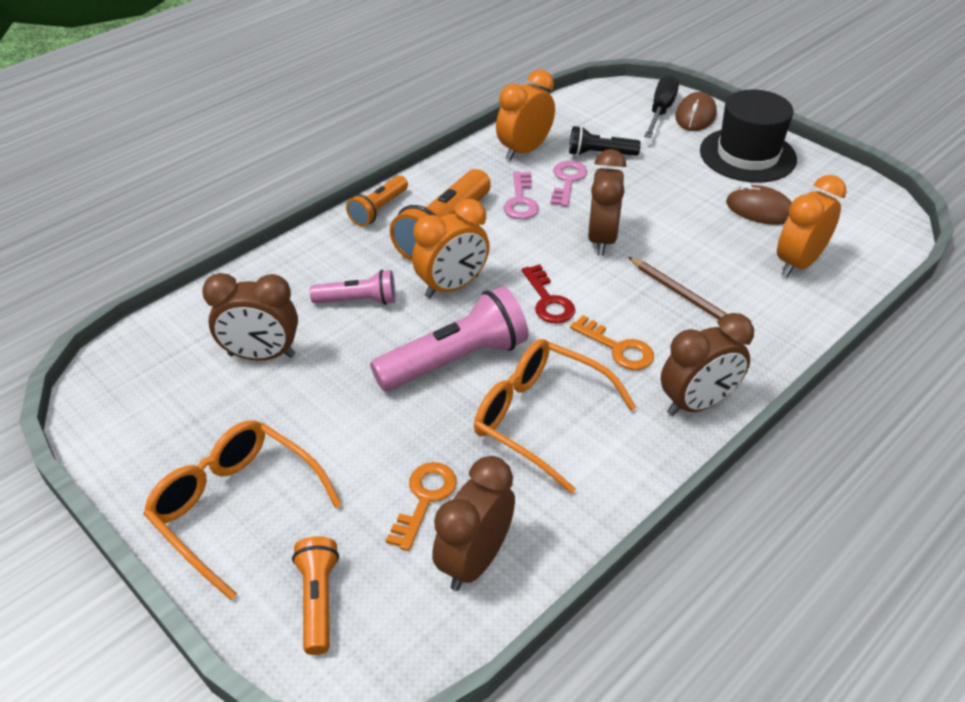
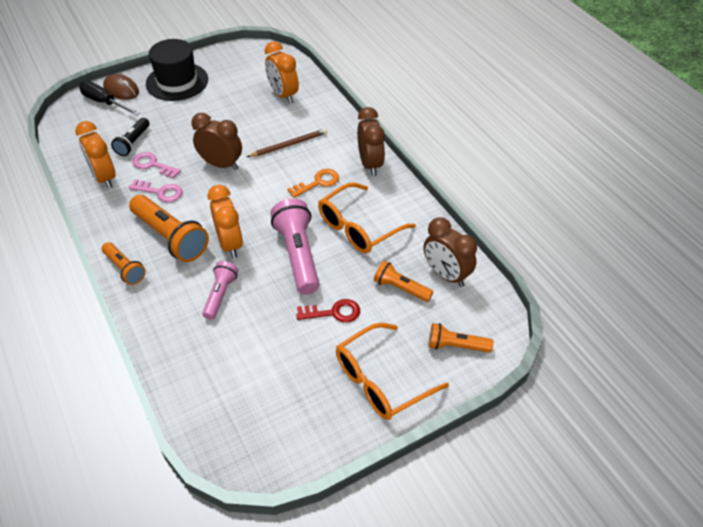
camera: 75 degrees left, 5 degrees up
brown clock [202,273,298,360] -> none
orange key [386,462,457,551] -> orange flashlight [374,261,433,302]
red key [522,264,575,324] -> red key moved to [296,299,360,323]
brown mouse [726,184,792,225] -> none

